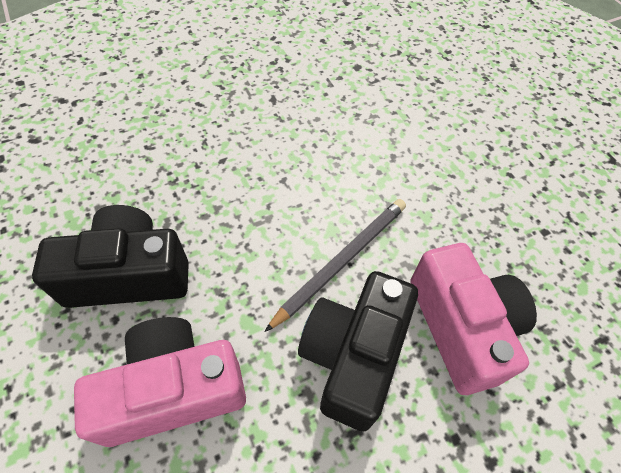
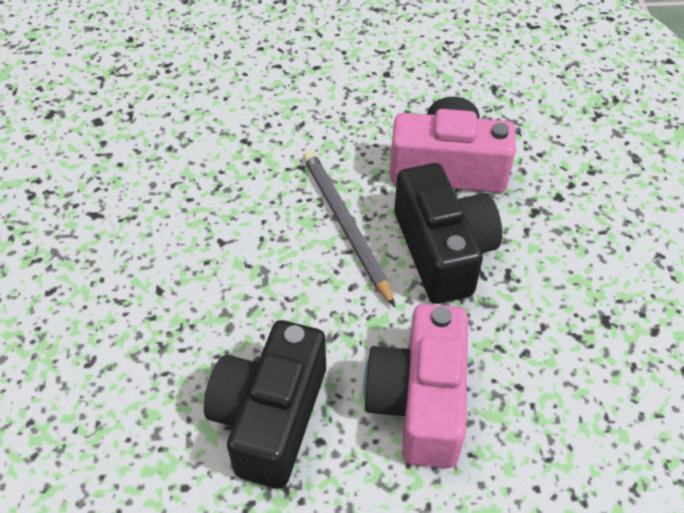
camera: 65 degrees left, 5 degrees down
black camera [298,271,418,431] -> black camera turned 150 degrees counterclockwise [394,163,502,304]

